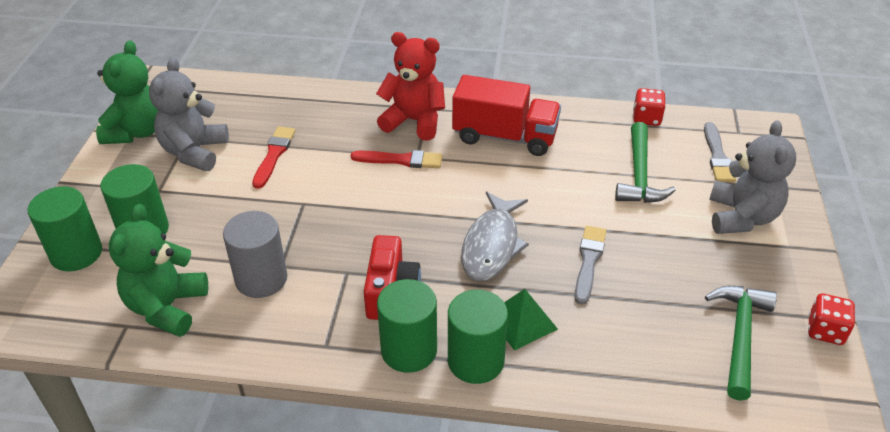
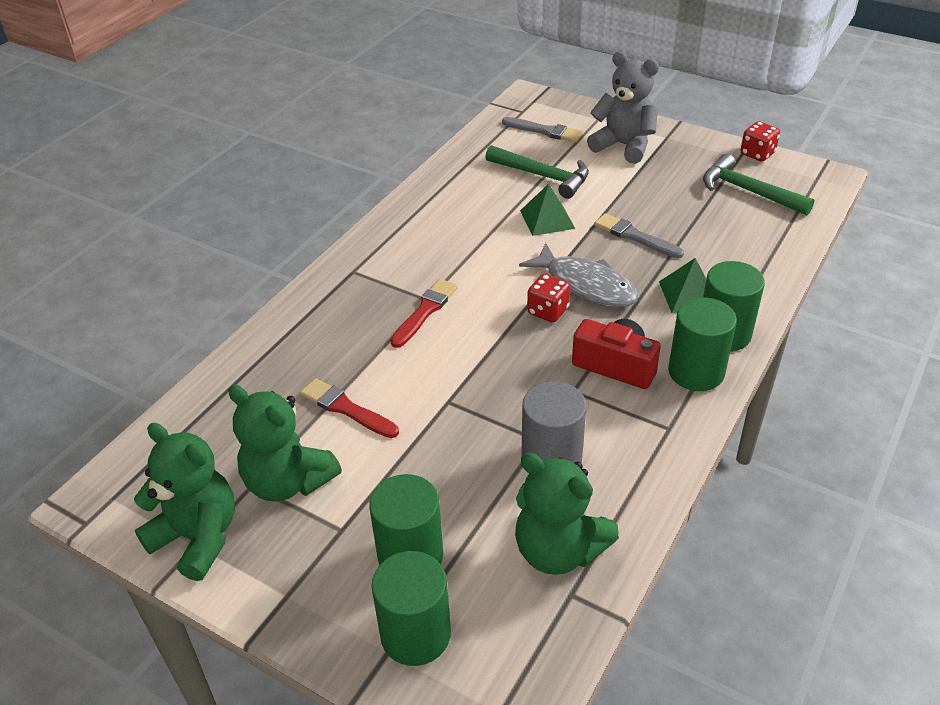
camera: 65 degrees left, 0 degrees up
grey teddy bear [149,58,229,171] -> green teddy bear [228,385,342,502]
red teddy bear [376,32,445,141] -> none
red truck [452,75,561,156] -> none
red dice [633,88,666,126] -> red dice moved to [527,274,570,323]
none -> green pyramid [520,184,575,236]

